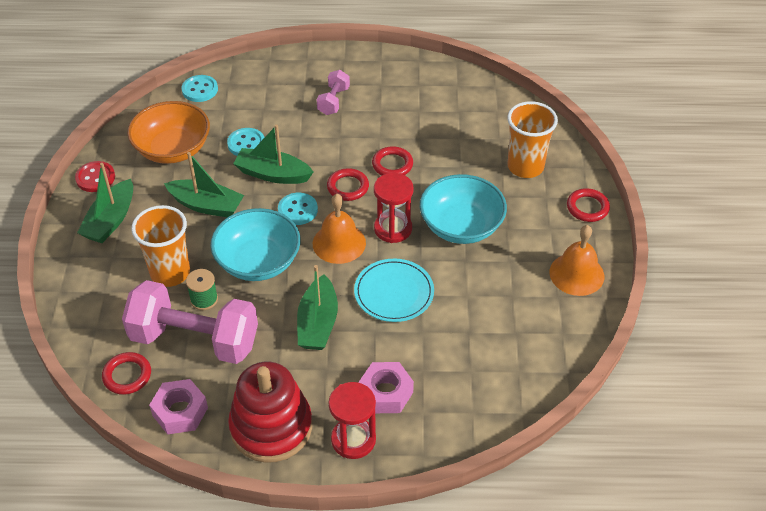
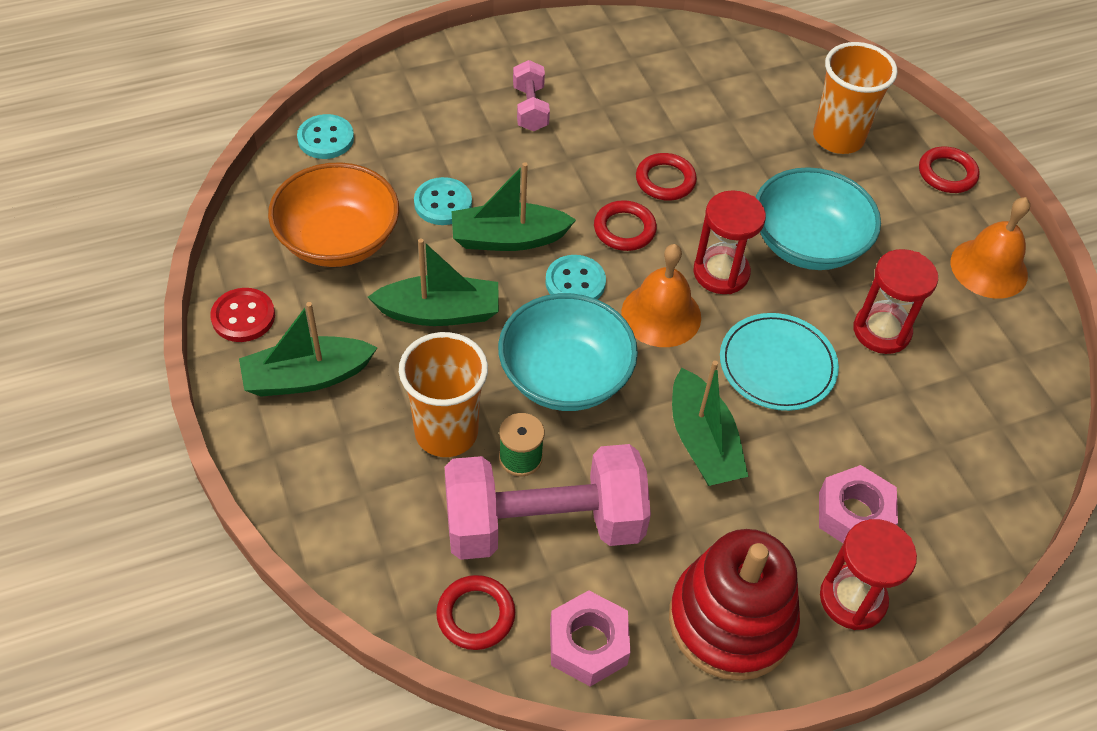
camera: 25 degrees left, 5 degrees up
green boat [77,163,133,243] -> green boat turned 75 degrees clockwise [239,302,377,397]
none -> red hourglass [854,249,938,354]

